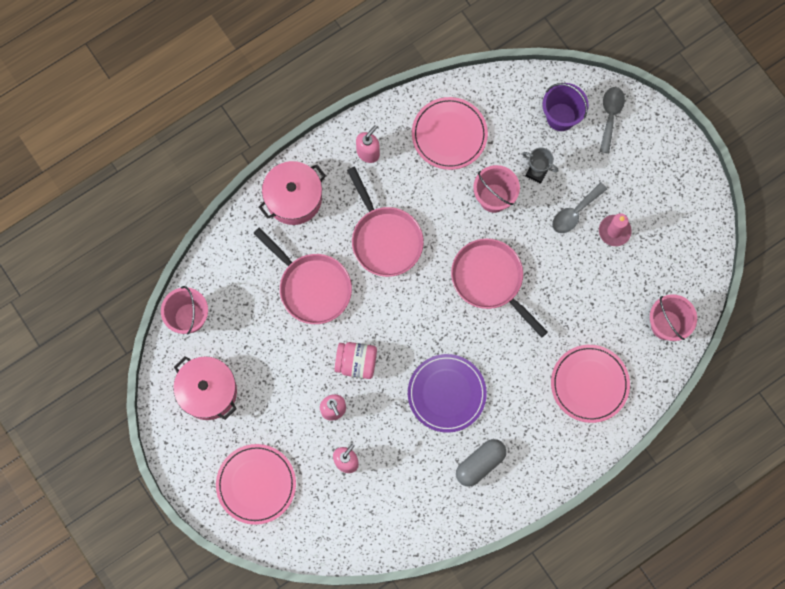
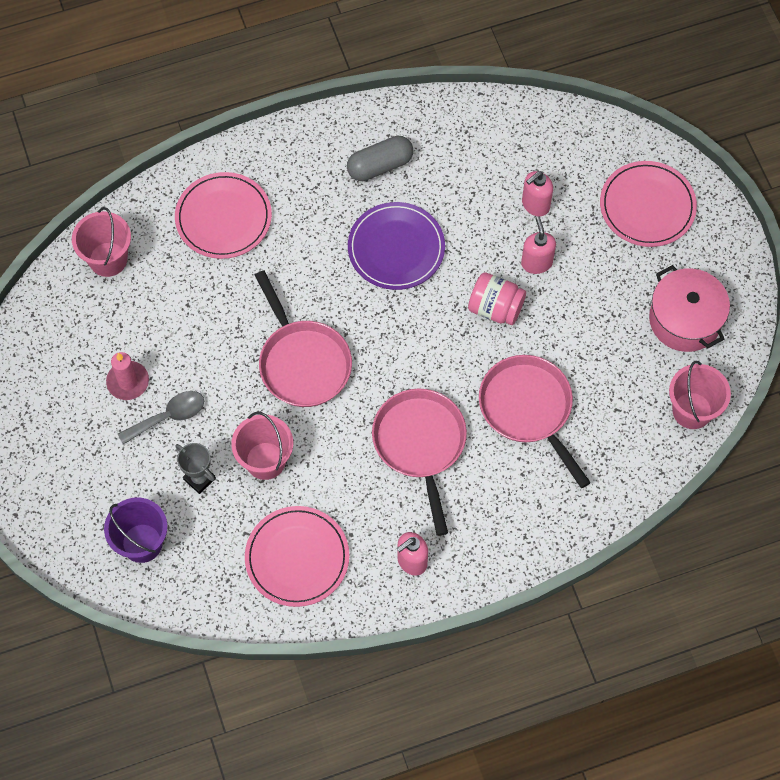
camera: 165 degrees left, 10 degrees down
pink pot [259,161,326,225] -> none
grey spoon [600,87,625,153] -> none

